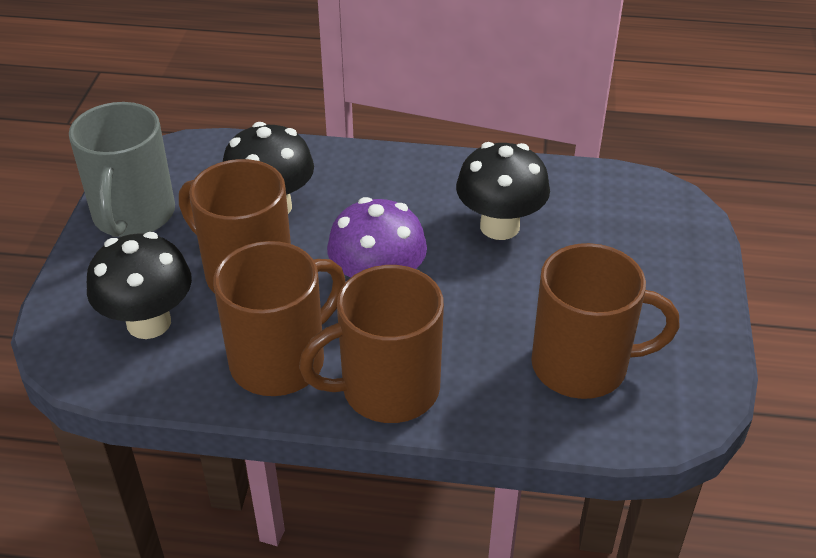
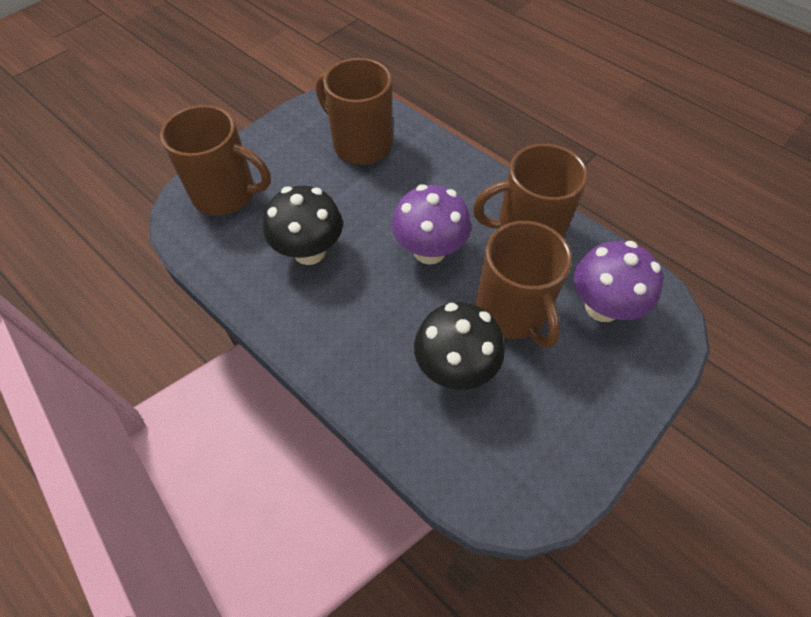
camera: 145 degrees left, 15 degrees up
grey mug [69,102,175,237] -> none
black mushroom [87,232,192,339] -> purple mushroom [574,241,663,322]
brown mug [299,265,444,423] -> brown mug moved to [160,105,271,216]

